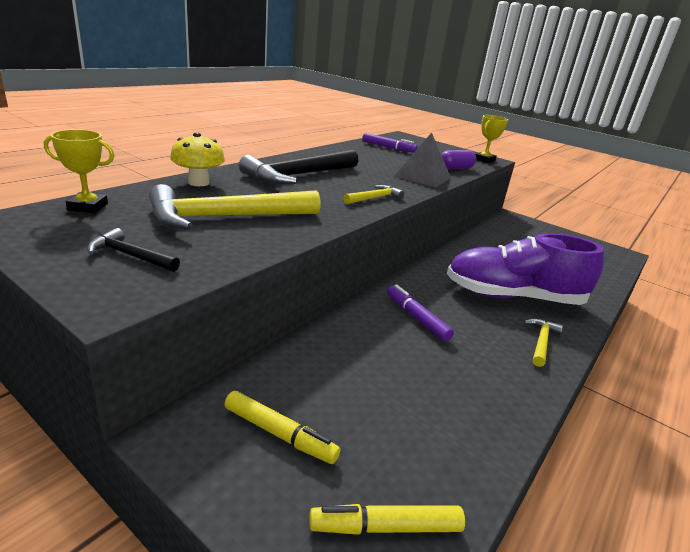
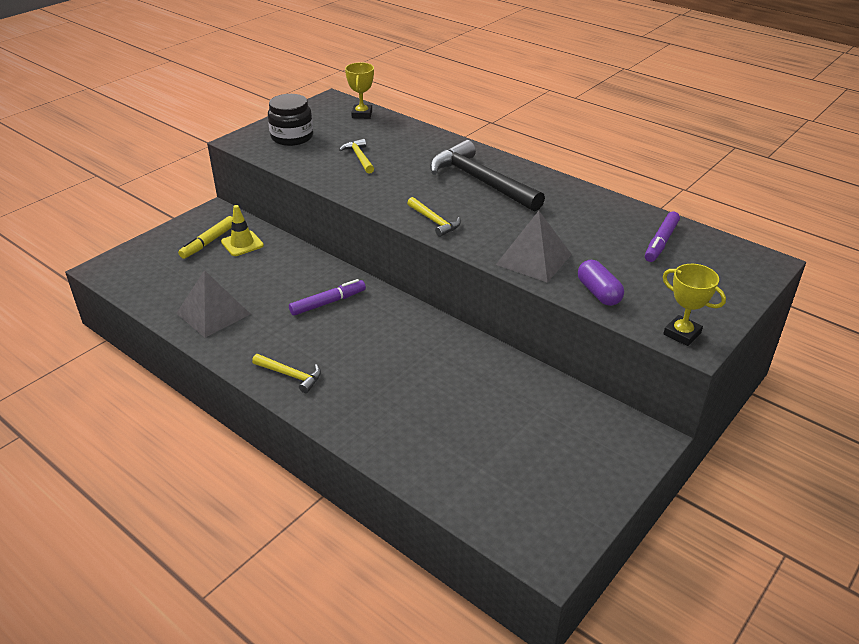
camera: 95 degrees right, 10 degrees up
black hammer [87,228,180,272] -> black jar [268,94,313,146]
yellow hammer [149,184,321,230] -> yellow hammer [339,139,374,173], size x0.48
yellow mushroom [170,132,225,186] -> none
yellow marker [309,504,465,535] -> none
purple shoe [447,233,604,305] -> none
none -> grey pyramid [176,270,250,338]
none -> yellow traffic cone [221,205,264,256]

